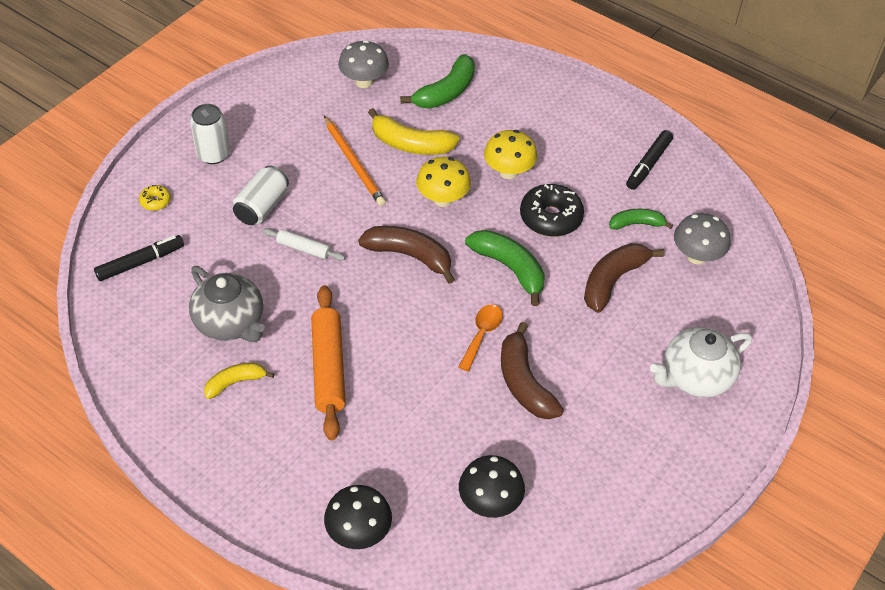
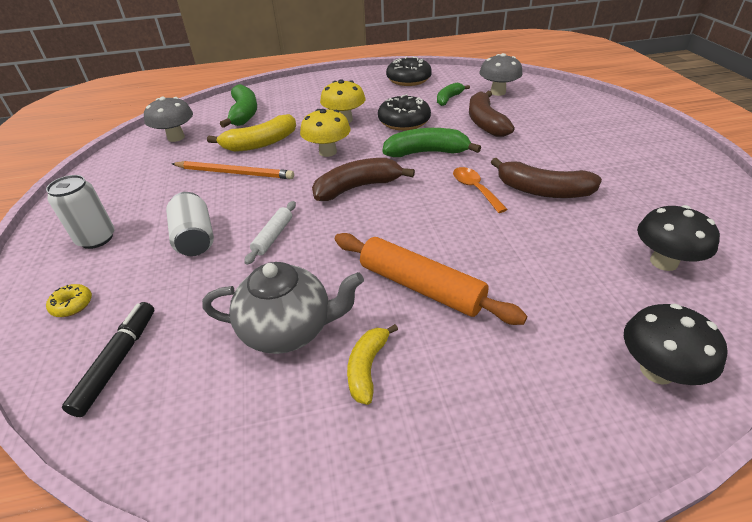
camera: 45 degrees left, 10 degrees down
white rolling pin [262,228,345,261] -> white rolling pin turned 45 degrees counterclockwise [244,201,296,265]
black marker [626,130,673,190] -> black donut [386,56,432,86]
white teapot [650,327,752,397] -> none

